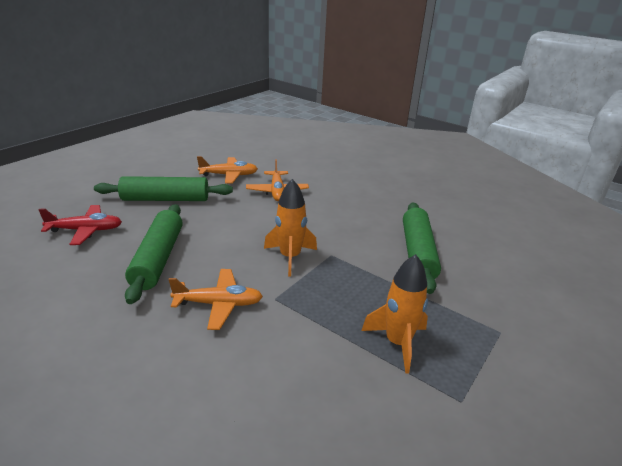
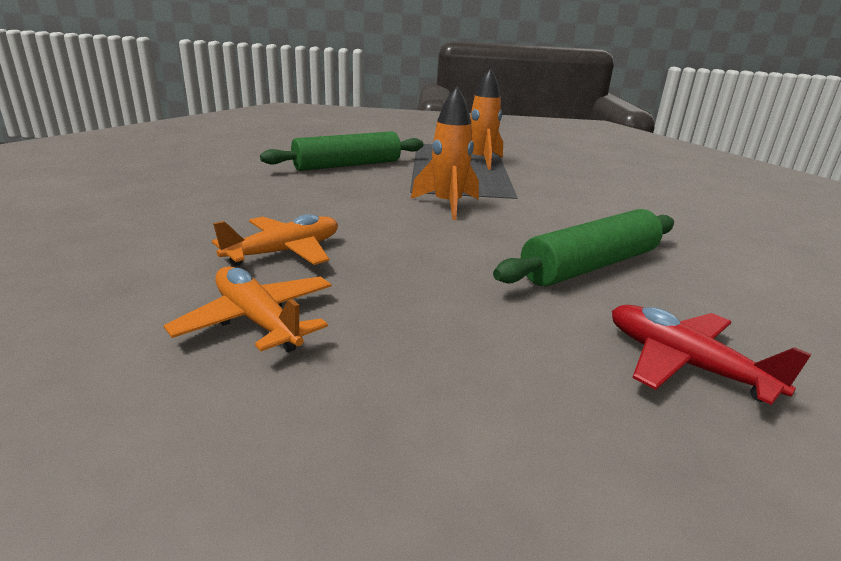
camera: 125 degrees left, 5 degrees down
green rolling pin [94,176,233,201] -> none
orange plane [168,269,263,330] -> none

